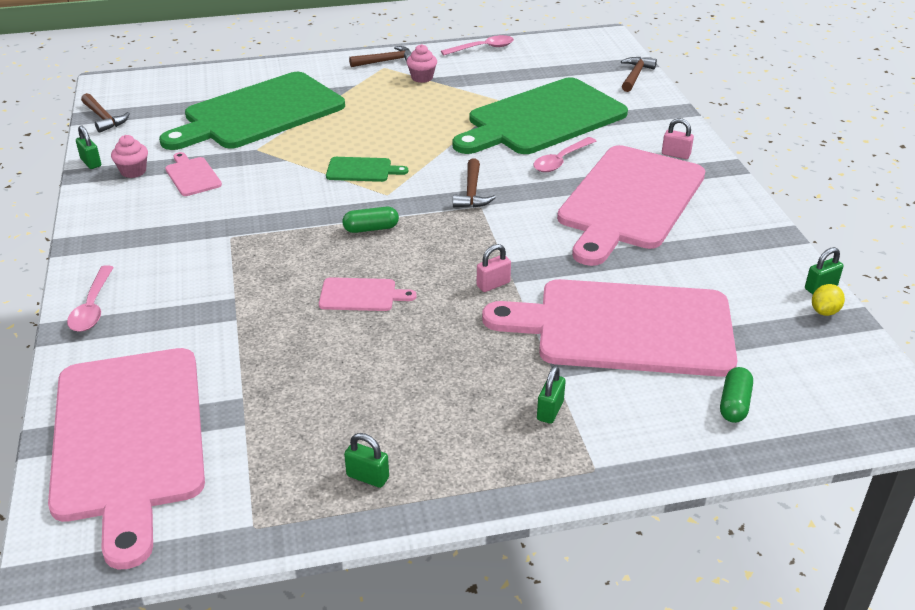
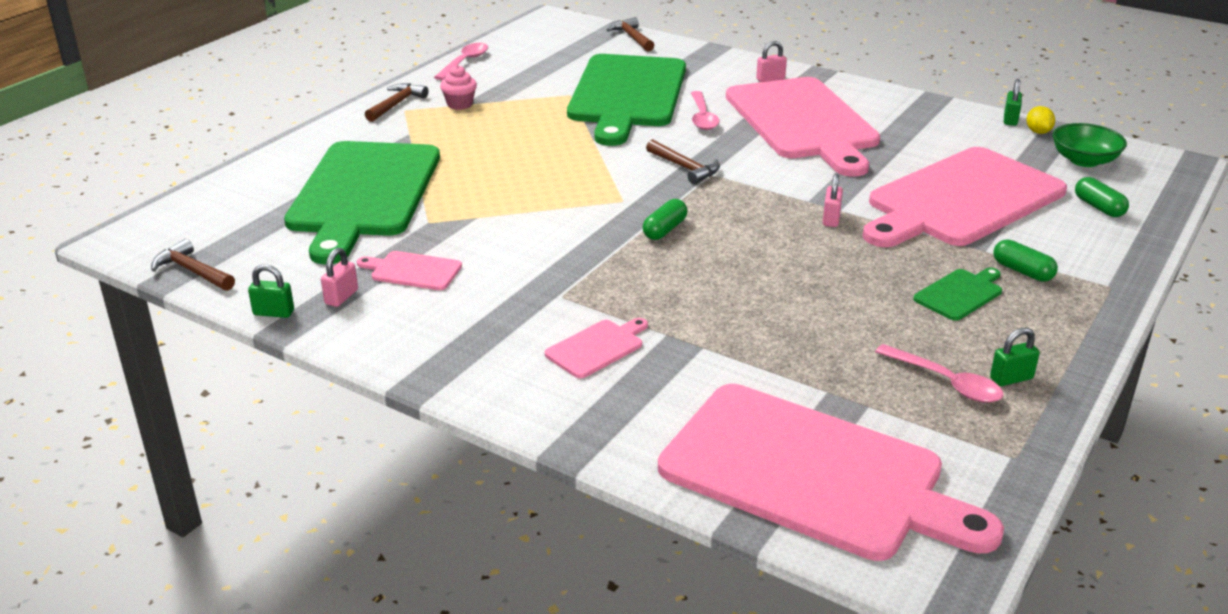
camera: 45 degrees left, 5 degrees down
pink spoon [67,265,114,332] -> pink spoon moved to [875,344,1003,403]
brown hammer [81,93,130,133] -> brown hammer turned 150 degrees counterclockwise [151,239,235,291]
pink cupcake [111,135,148,178] -> pink padlock [321,248,358,307]
pink cutting board [319,277,417,311] -> pink cutting board moved to [545,318,648,378]
green cutting board [326,157,408,182] -> green cutting board moved to [913,268,1002,321]
green padlock [537,366,566,424] -> green capsule [993,239,1058,282]
none -> green bowl [1052,123,1127,167]

